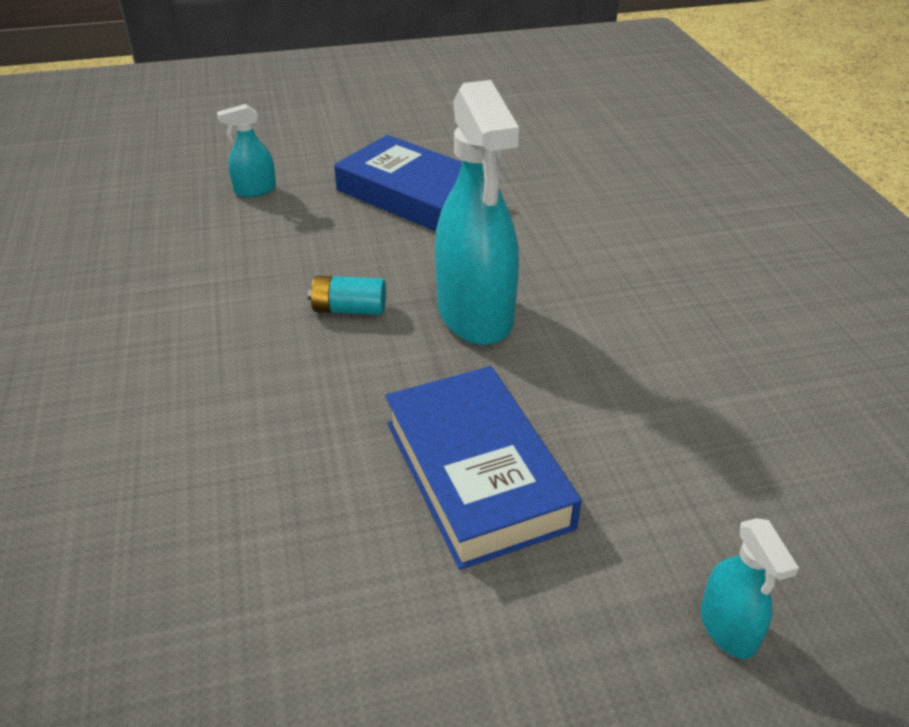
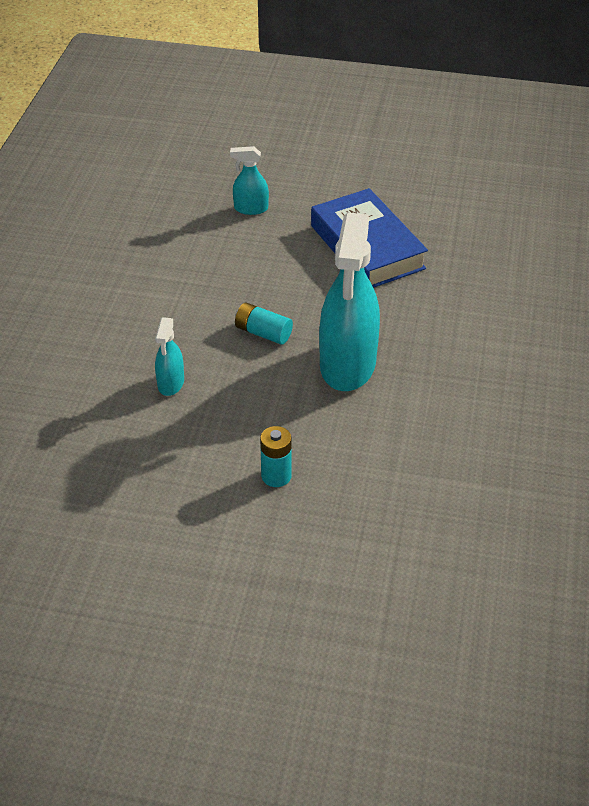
camera: 25 degrees right, 5 degrees up
blue book [385,366,581,570] -> turquoise battery [260,426,292,487]
turquoise spray bottle [701,518,799,659] -> turquoise spray bottle moved to [155,317,184,396]

